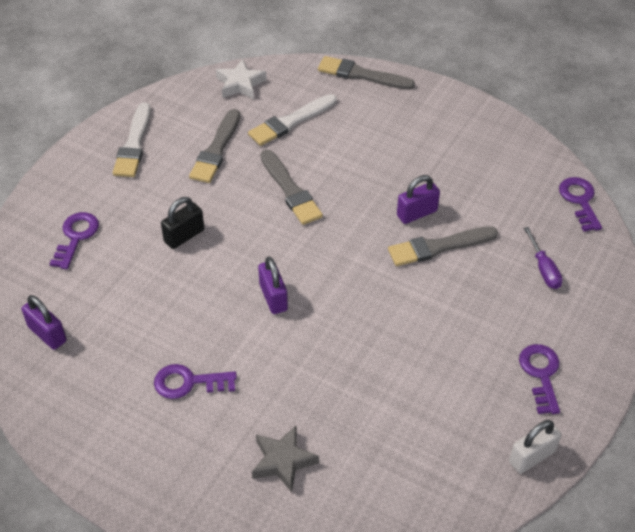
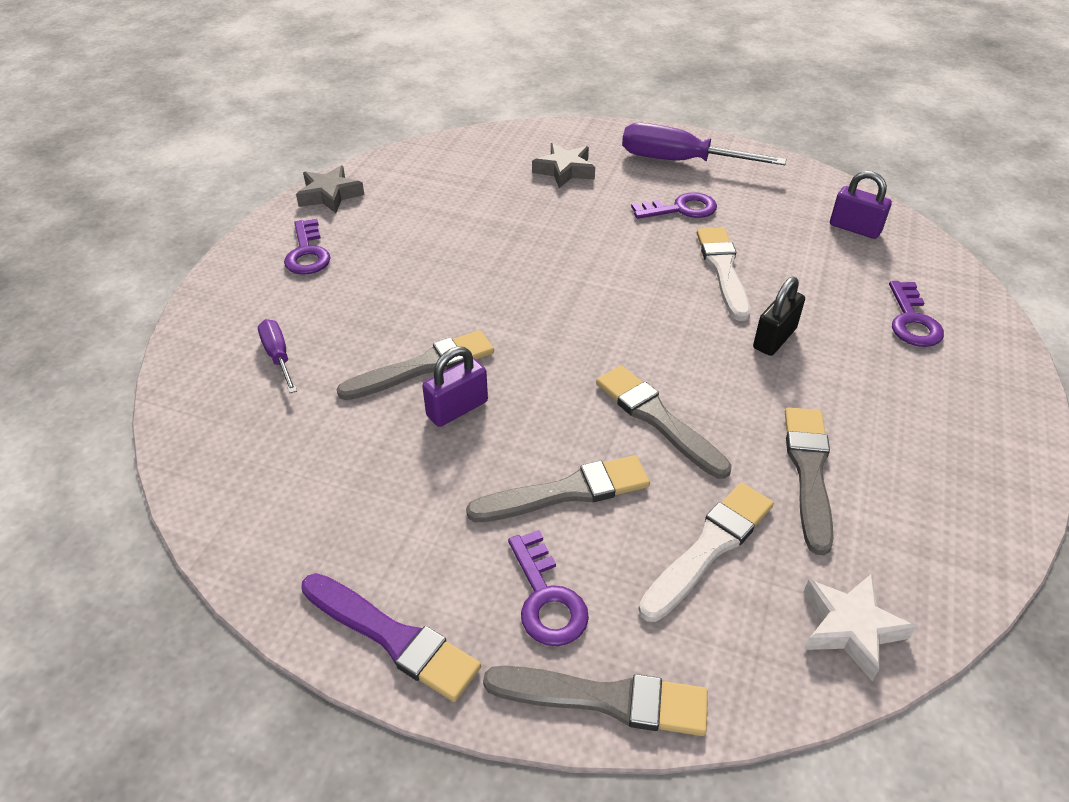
camera: 170 degrees right, 5 degrees down
white brush [113,103,151,177] -> white brush moved to [697,227,750,321]
purple padlock [258,256,288,314] -> none
white padlock [509,420,561,474] -> grey star [296,165,365,213]
purple key [559,177,602,232] -> purple key moved to [508,530,589,646]
none -> purple brush [301,573,481,702]
none -> grey brush [466,455,650,522]
none -> purple screwdriver [622,123,787,165]

